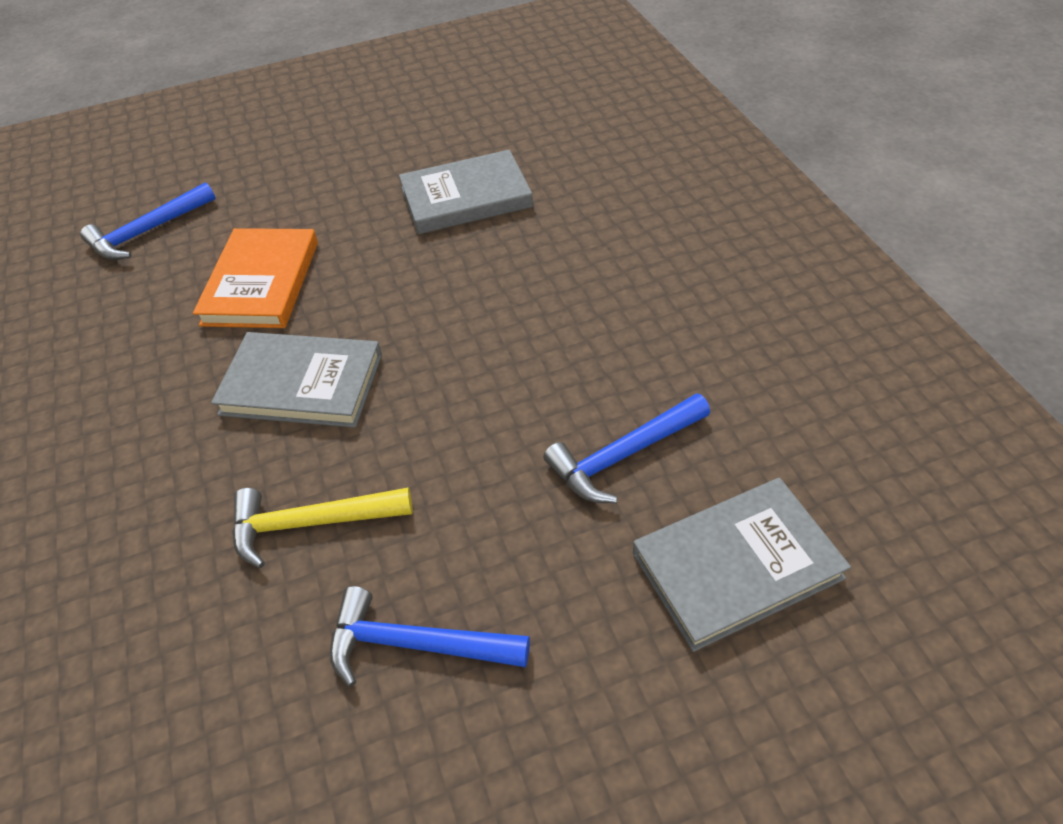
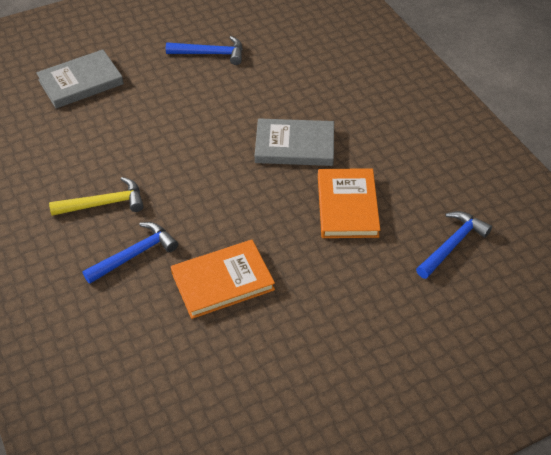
camera: 170 degrees right, 0 degrees up
yellow hammer [232,487,413,568] -> yellow hammer moved to [49,177,144,216]
grey book [399,150,533,234] -> orange book [171,240,275,319]
blue hammer [543,393,710,503] -> blue hammer moved to [82,222,178,284]

